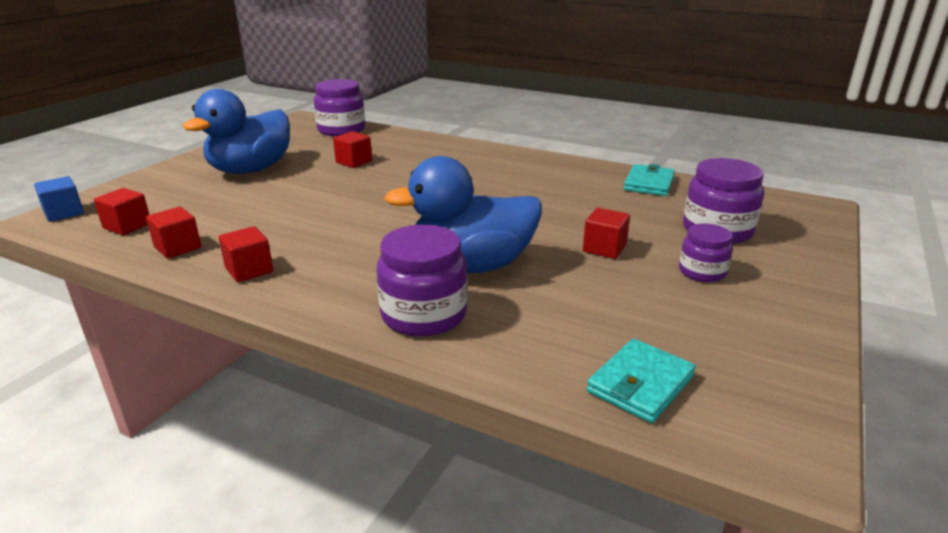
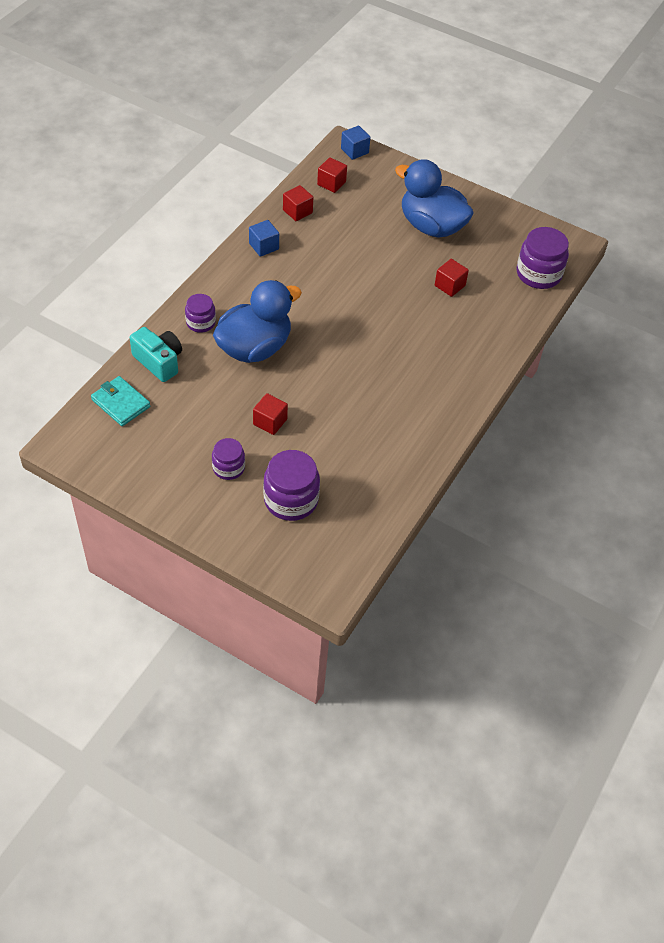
camera: 90 degrees right, 25 degrees up
red cube [219,226,273,282] -> blue cube [249,220,279,257]
purple jar [377,225,467,337] -> purple jar [185,294,216,333], size x0.60
blue duck [384,156,542,273] -> blue duck turned 60 degrees clockwise [213,280,302,363]
turquoise wallet [624,164,675,196] -> none
none -> turquoise camera [130,327,182,382]

